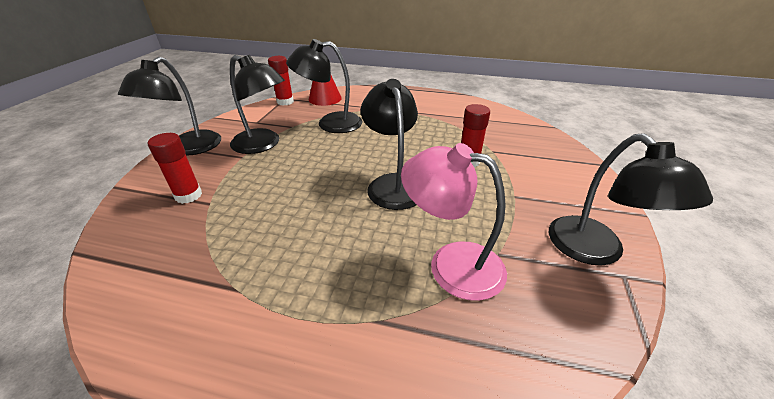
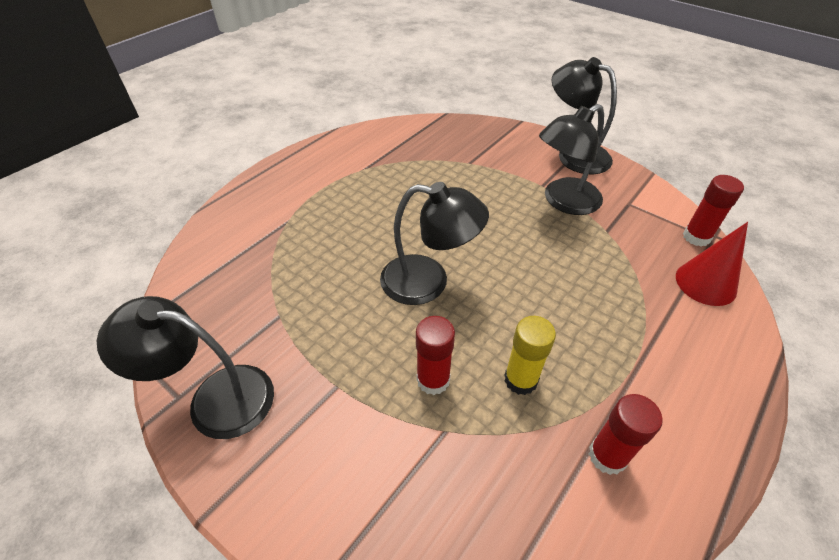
camera: 115 degrees right, 10 degrees up
red glue stick [148,133,202,204] -> red glue stick moved to [589,394,663,475]
black lamp [286,39,362,133] -> none
pink lamp [401,143,507,301] -> none
none -> yellow glue stick [504,316,556,395]

